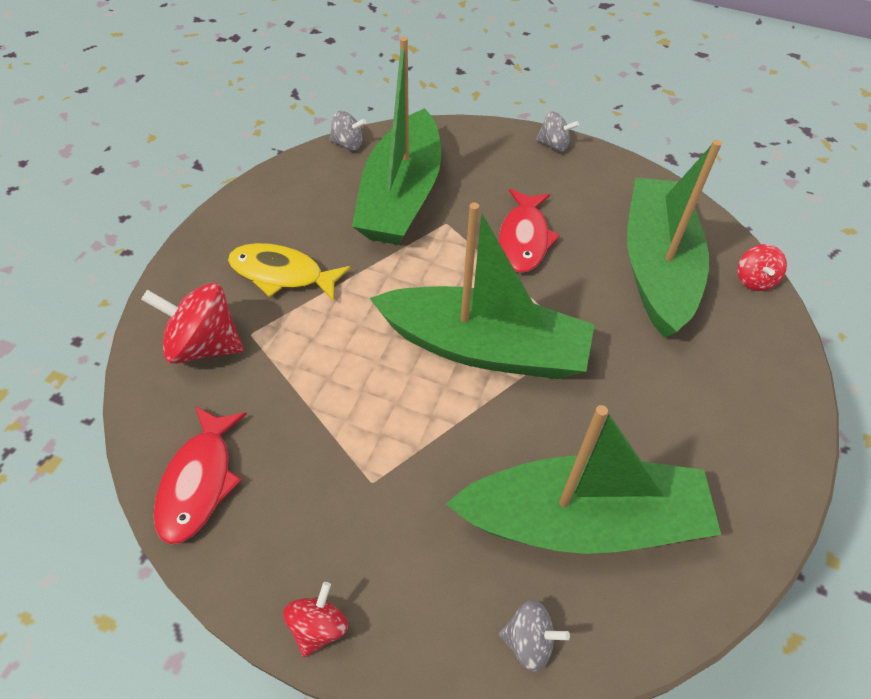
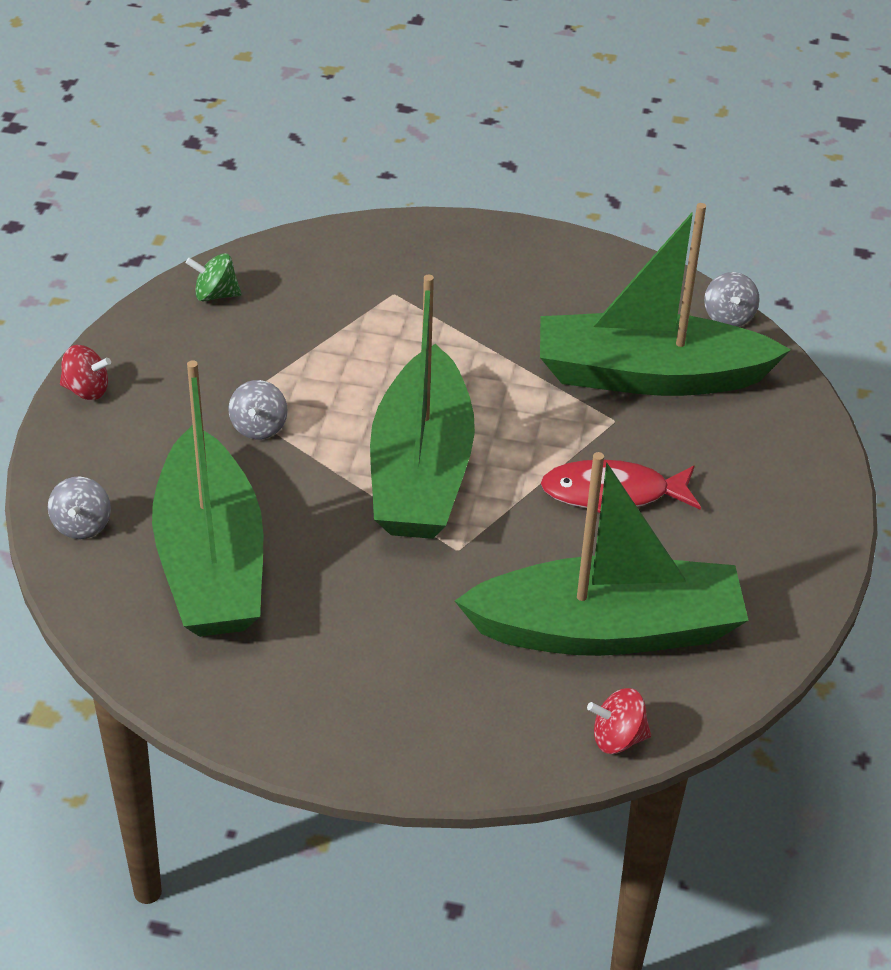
camera: 80 degrees right, 10 degrees down
red spinning top [141,283,244,364] -> none
red fish [154,406,247,544] -> green spinning top [186,253,242,301]
yellow fish [228,243,351,301] -> none
grey spinning top [536,111,579,151] -> grey spinning top moved to [228,380,287,440]

